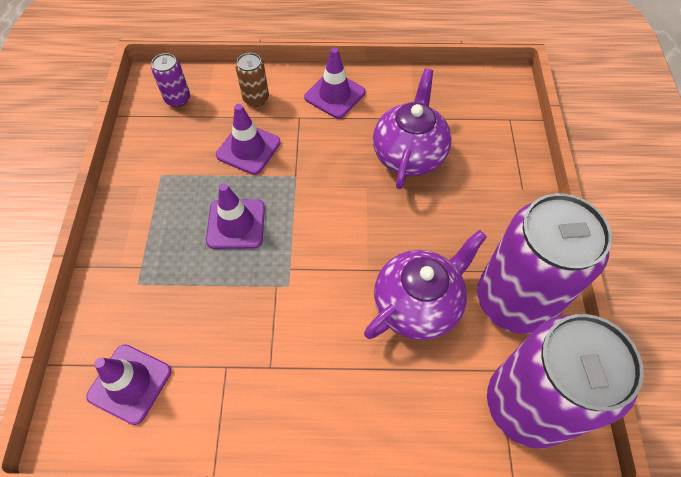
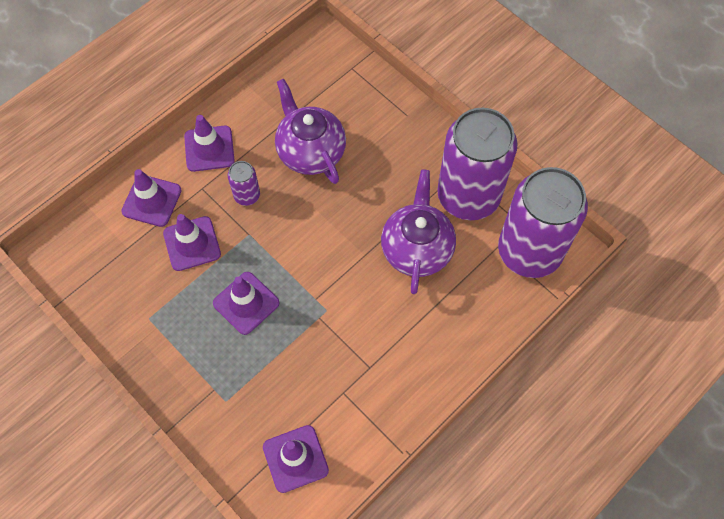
camera: 45 degrees left, 5 degrees up
purple can [151,53,190,107] -> purple can moved to [228,161,260,206]
brown can [236,53,269,107] -> purple traffic cone [121,169,182,227]

